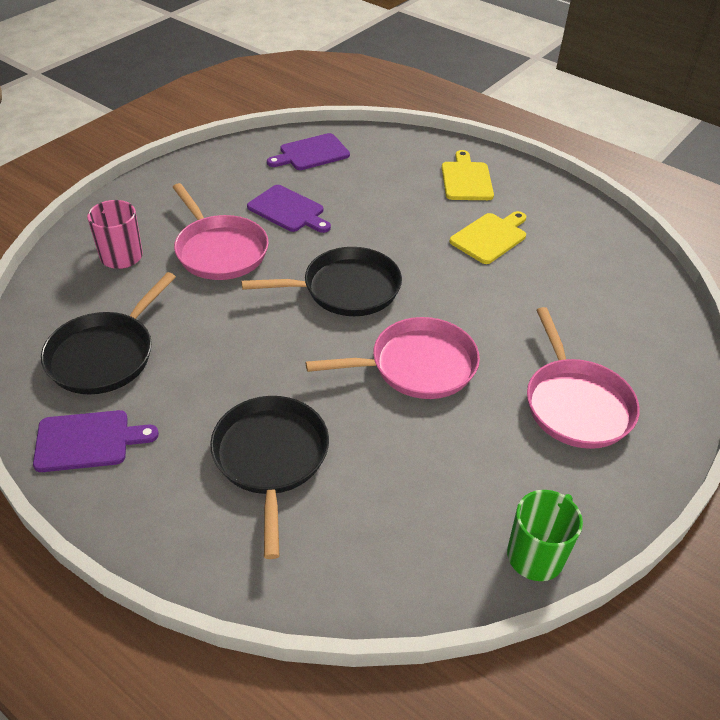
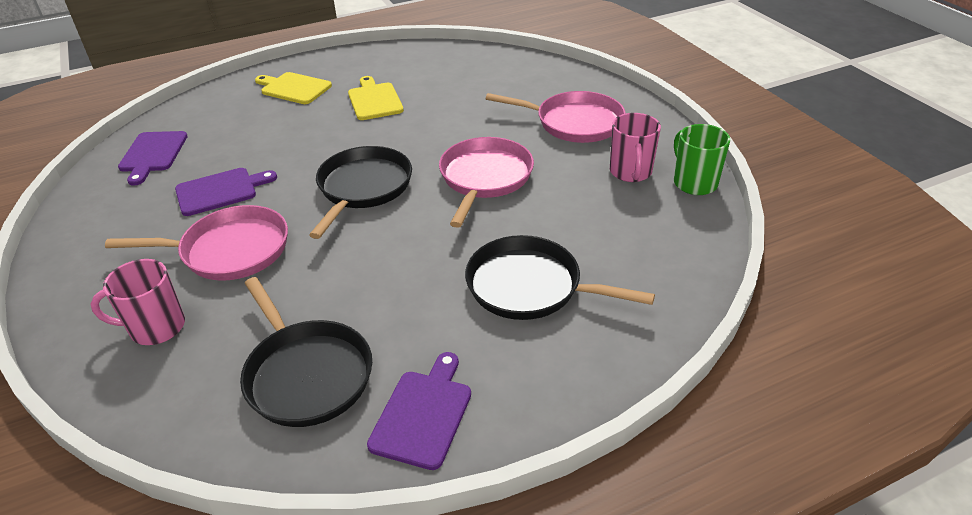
camera: 60 degrees left, 5 degrees down
none -> pink mug [610,113,661,182]

